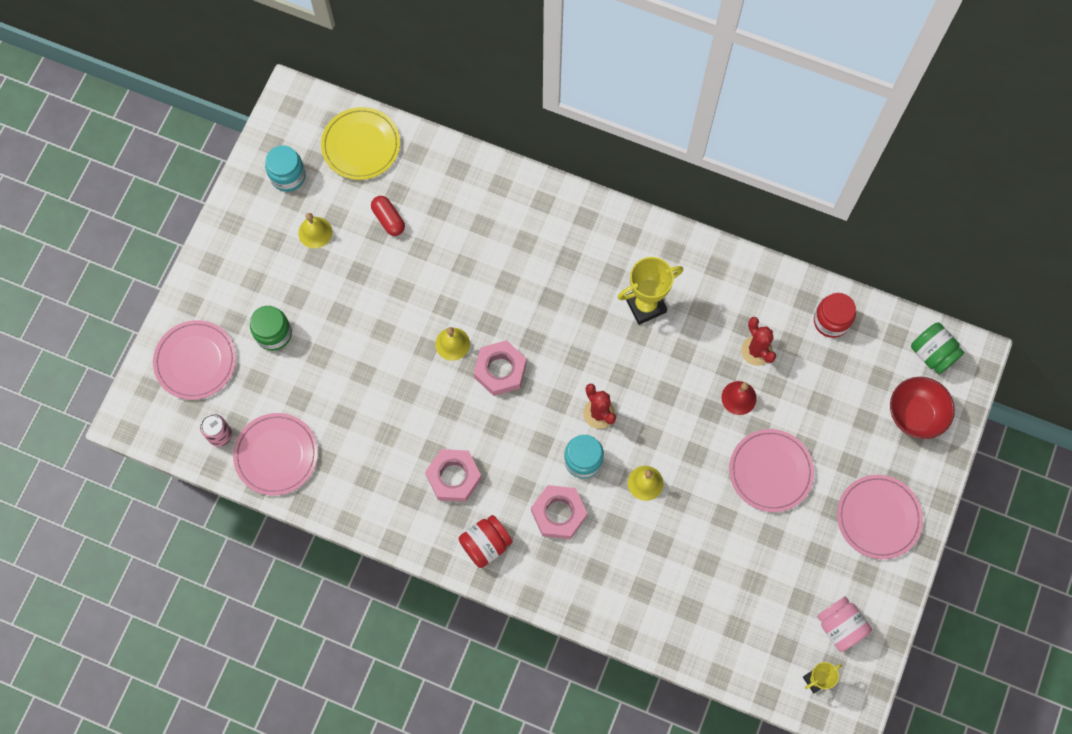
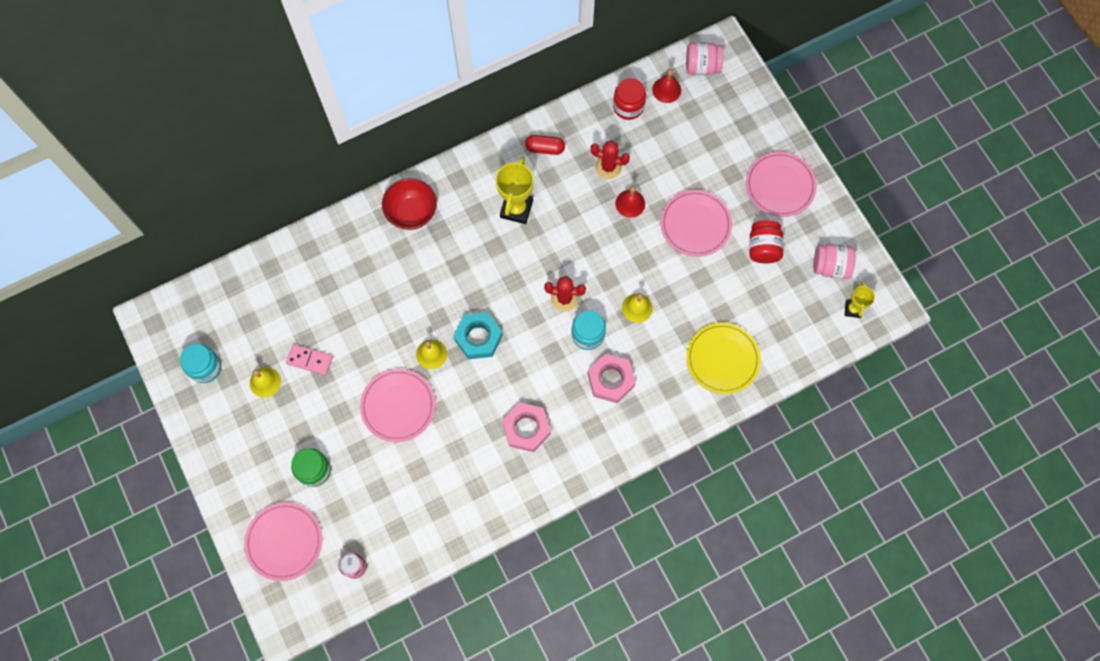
camera: 50 degrees left, 0 degrees up
pink plate [233,413,318,496] -> pink plate moved to [360,369,435,442]
yellow plate [321,107,400,180] -> yellow plate moved to [686,323,761,394]
red capsule [371,196,405,236] -> red capsule moved to [525,135,565,155]
red jar [459,515,513,568] -> red jar moved to [749,220,783,263]
pink nut [474,340,527,396] -> turquoise nut [453,312,503,359]
red bowl [890,377,955,439] -> red bowl moved to [382,178,437,230]
green jar [911,322,964,374] -> pink jar [686,42,723,75]
none -> pink domino [286,344,333,375]
none -> red bell [652,69,681,103]

